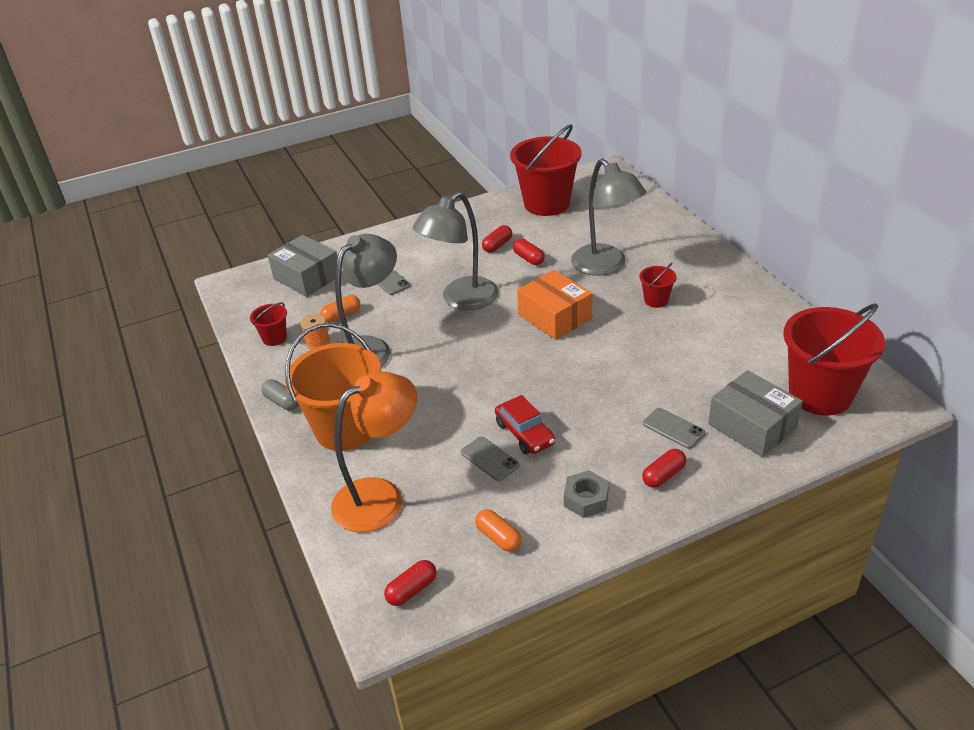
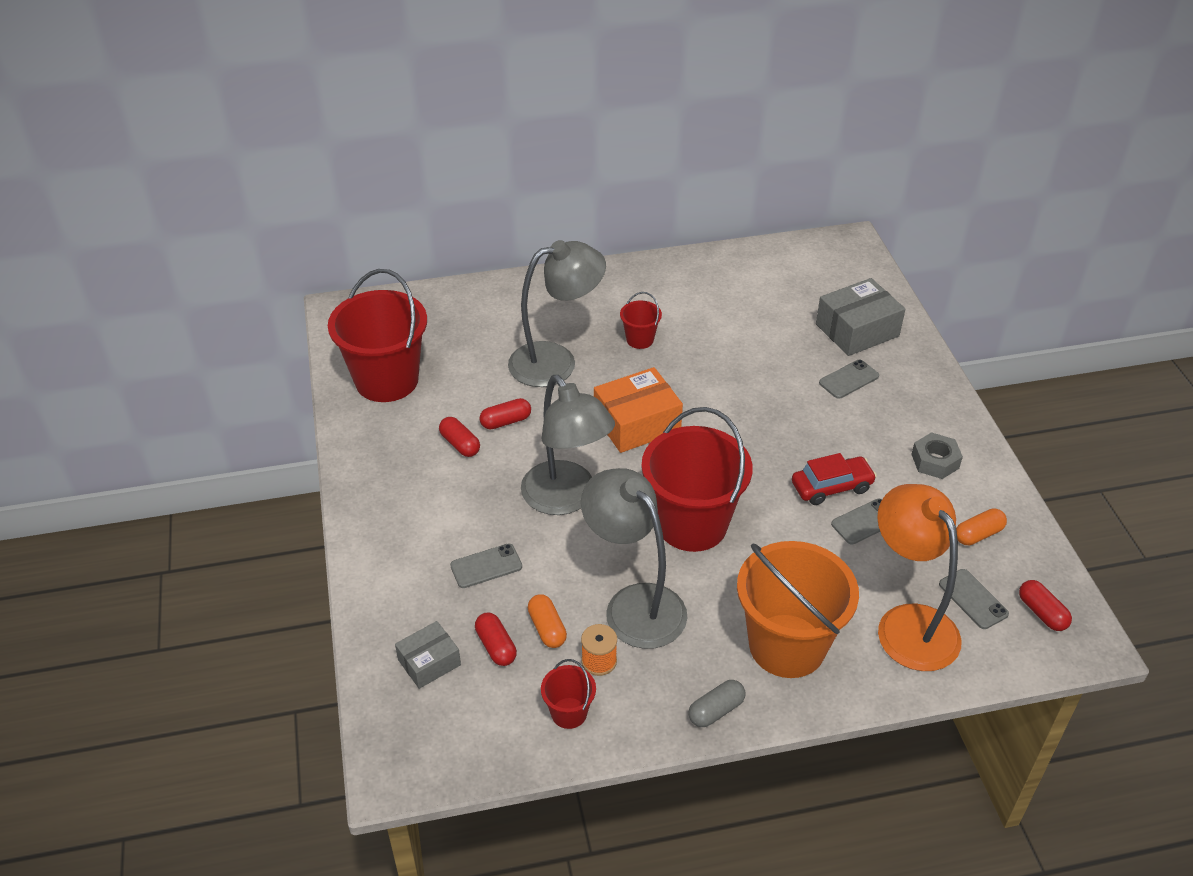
camera: 80 degrees left, 5 degrees up
grey box [268,235,338,297] -> grey box [395,621,461,689], size x0.60
red capsule [642,449,686,488] -> red capsule moved to [475,613,517,666]
red bucket [783,303,885,415] -> red bucket moved to [641,407,753,552]
none -> grey phone [939,569,1009,629]

